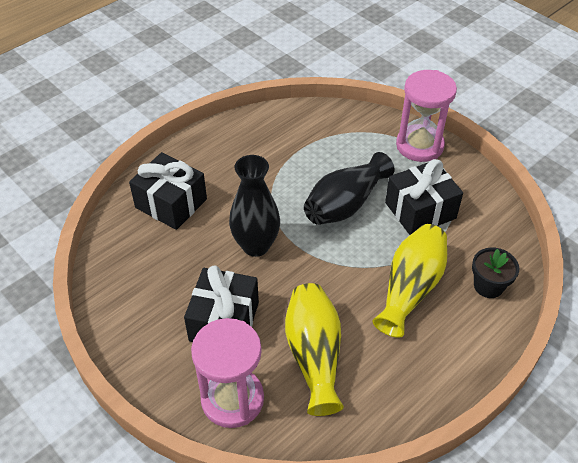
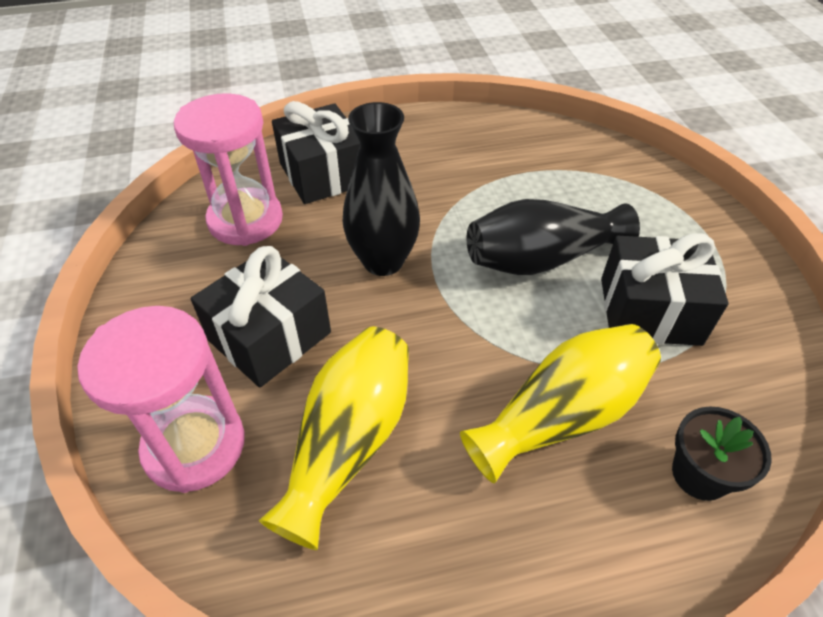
camera: 30 degrees right, 0 degrees up
pink hourglass [396,70,457,162] -> pink hourglass moved to [174,93,283,246]

